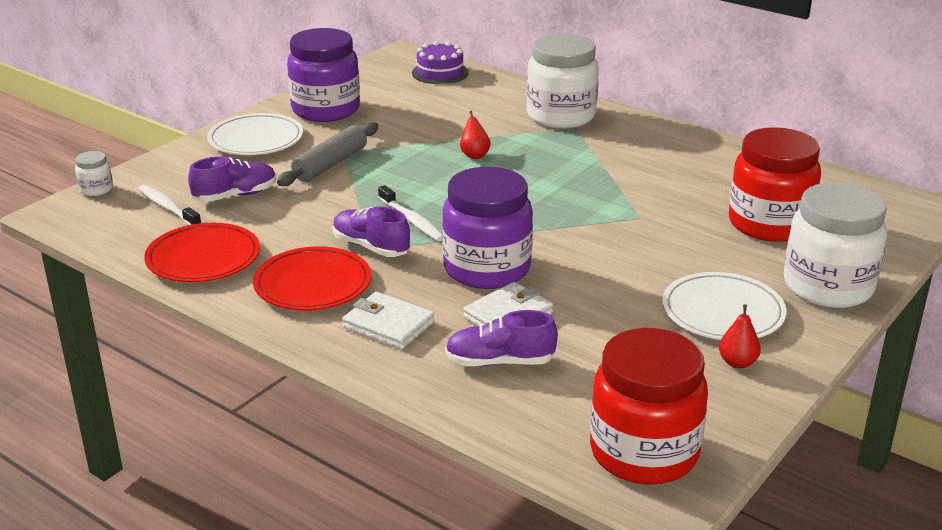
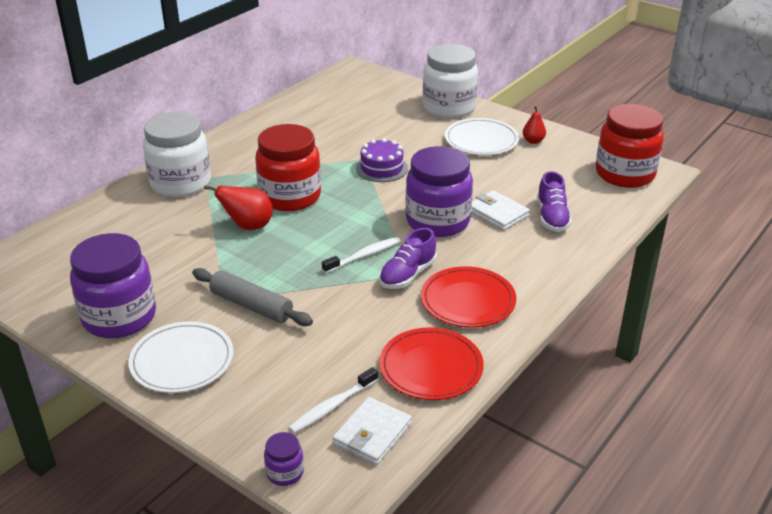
camera: 90 degrees left, 5 degrees up
white jar [75,151,113,196] -> purple jar [264,432,304,486]
purple shoe [188,156,276,202] -> none
white wallet [342,292,434,349] -> white wallet moved to [333,397,412,465]
purple cake [412,41,469,84] -> purple cake moved to [356,138,408,182]
red pear [460,111,491,159] -> red pear [204,185,273,230], size x1.60
red jar [729,127,821,242] -> red jar moved to [255,124,321,211]

